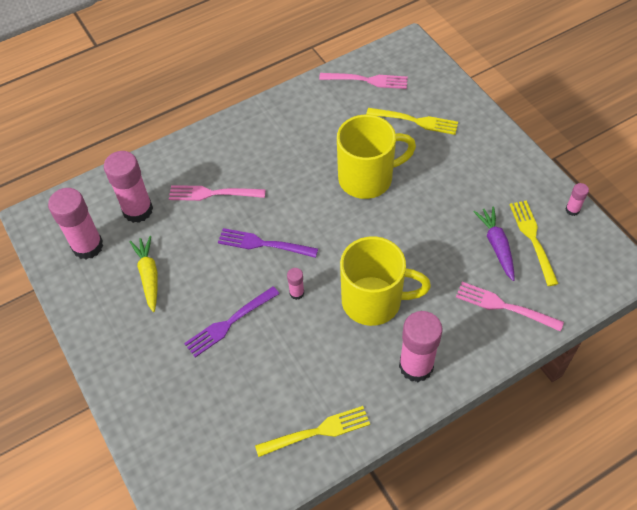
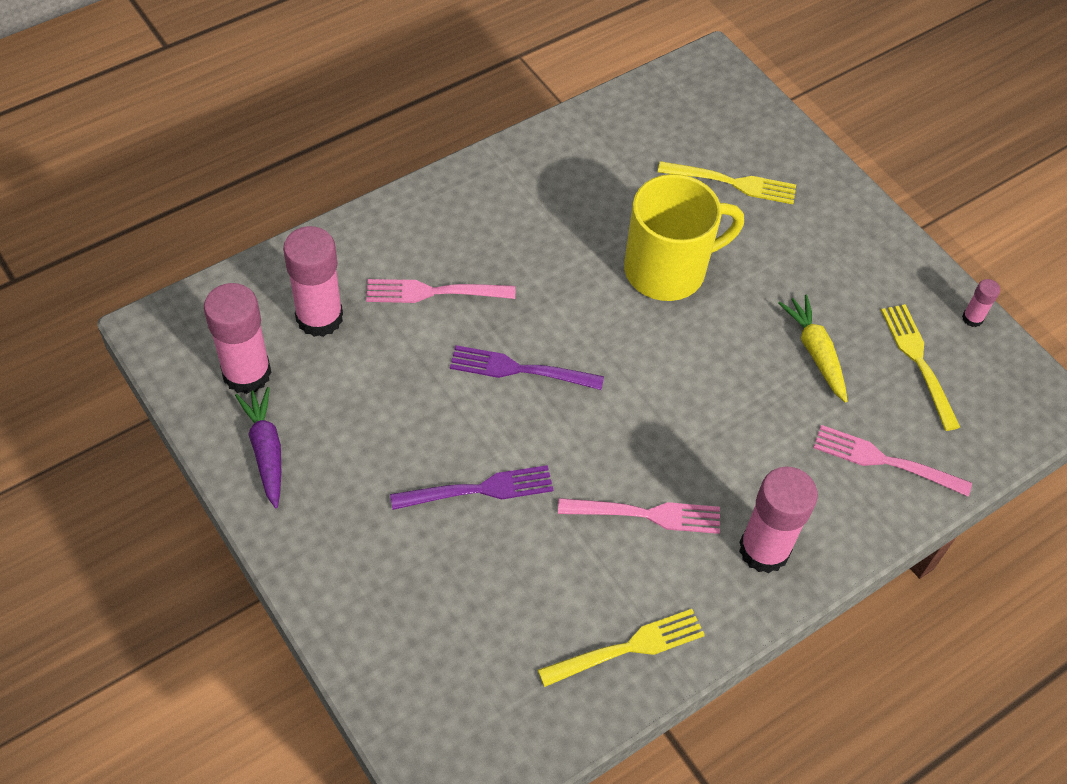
camera: 10 degrees left, 0 degrees up
yellow carrot [130,236,158,312] -> yellow carrot moved to [778,294,847,403]
purple fork [184,286,280,357] -> purple fork turned 150 degrees counterclockwise [390,465,553,510]
pink glue stick [287,268,304,300] -> none
pink fork [319,73,408,89] -> pink fork moved to [558,498,720,534]
yellow mug [340,236,431,326] -> none
purple carrot [473,206,515,281] -> purple carrot moved to [235,387,281,508]

